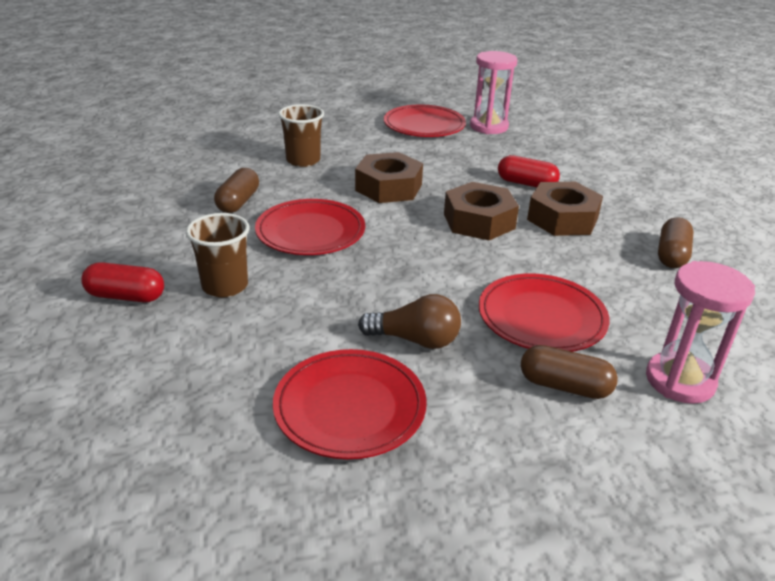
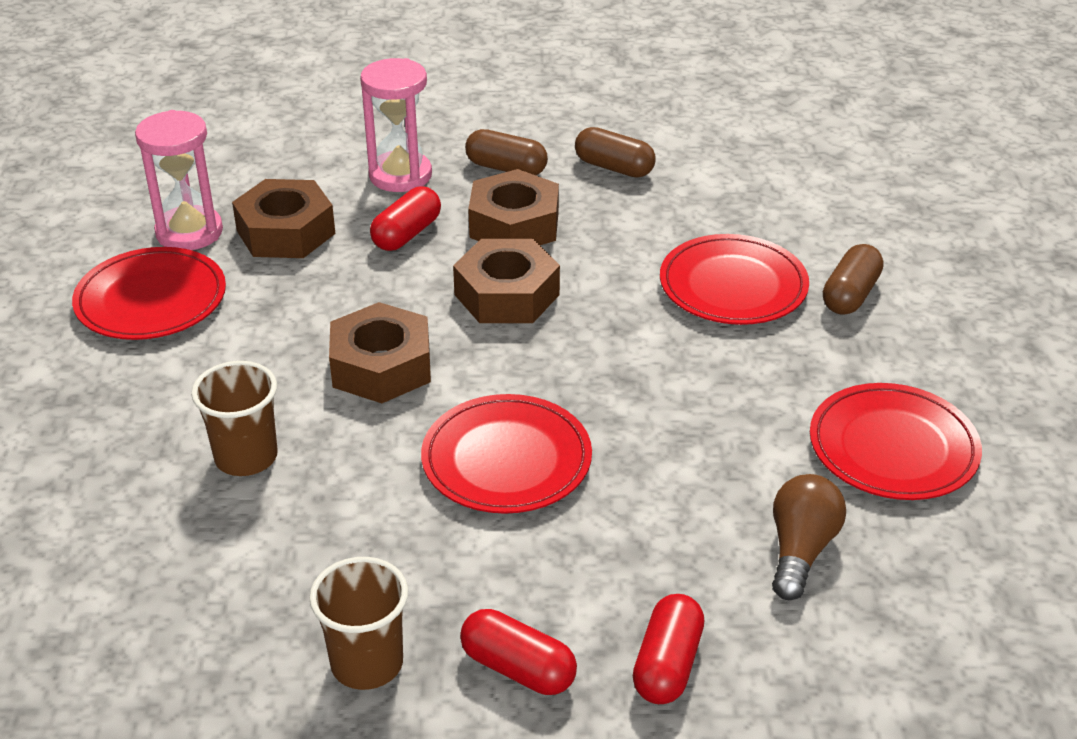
camera: 80 degrees left, 5 degrees up
brown cup [186,213,250,297] -> brown cup moved to [309,557,408,690]
brown capsule [214,168,259,213] -> brown capsule moved to [465,129,548,175]
brown light bulb [358,294,461,349] -> brown light bulb moved to [772,474,846,600]
pink hourglass [646,261,755,404] -> pink hourglass moved to [360,58,432,192]
none -> brown nut [232,179,336,258]
none -> red capsule [460,609,577,695]

